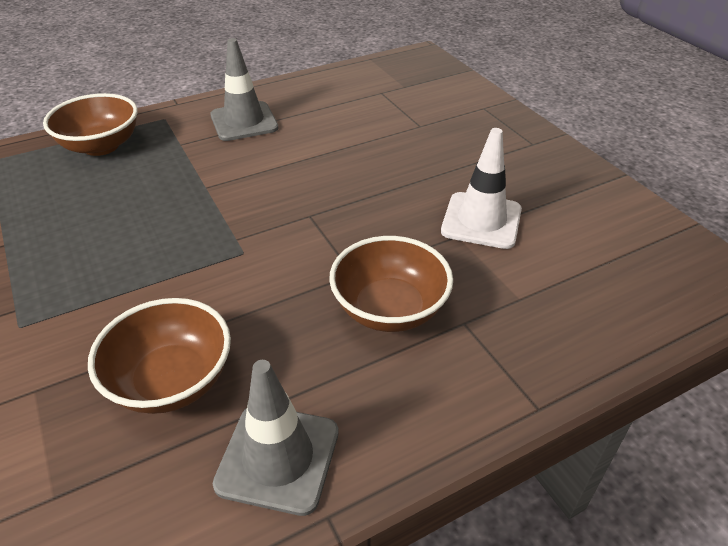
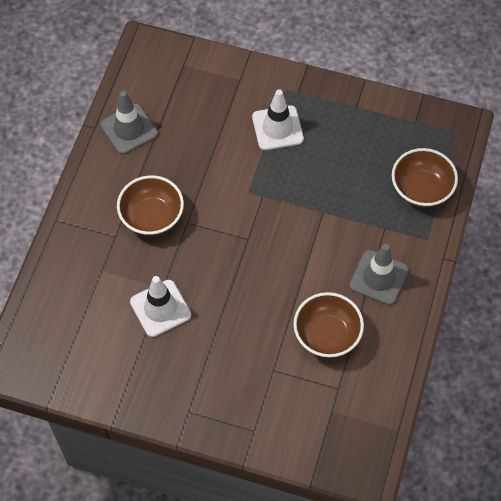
camera: 135 degrees right, 20 degrees up
brown bowl [88,298,231,414] -> brown bowl moved to [293,292,364,358]
none -> white traffic cone [252,89,304,150]

